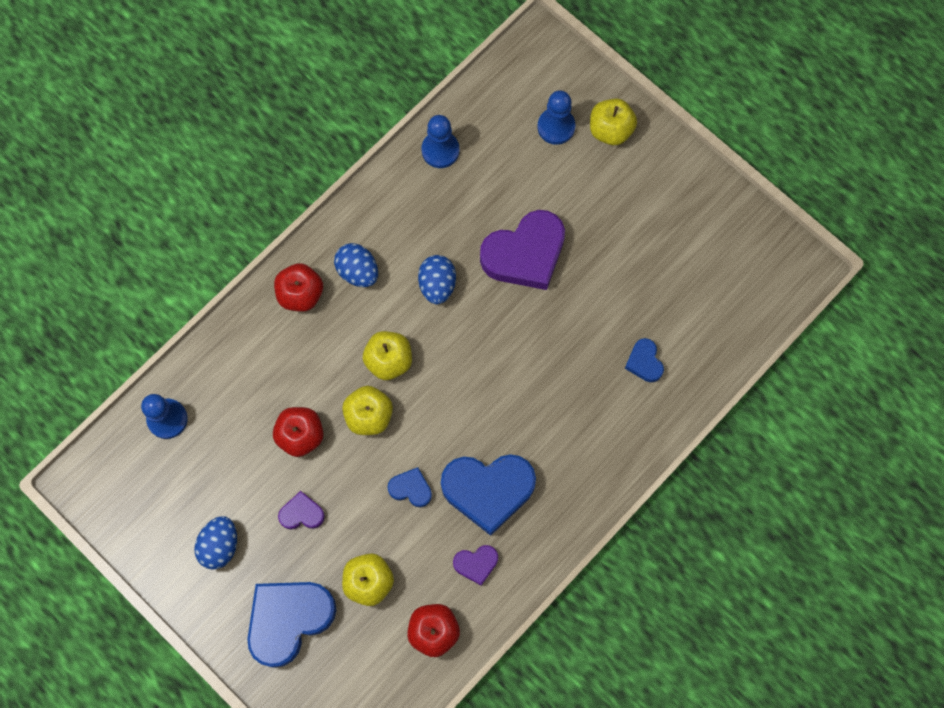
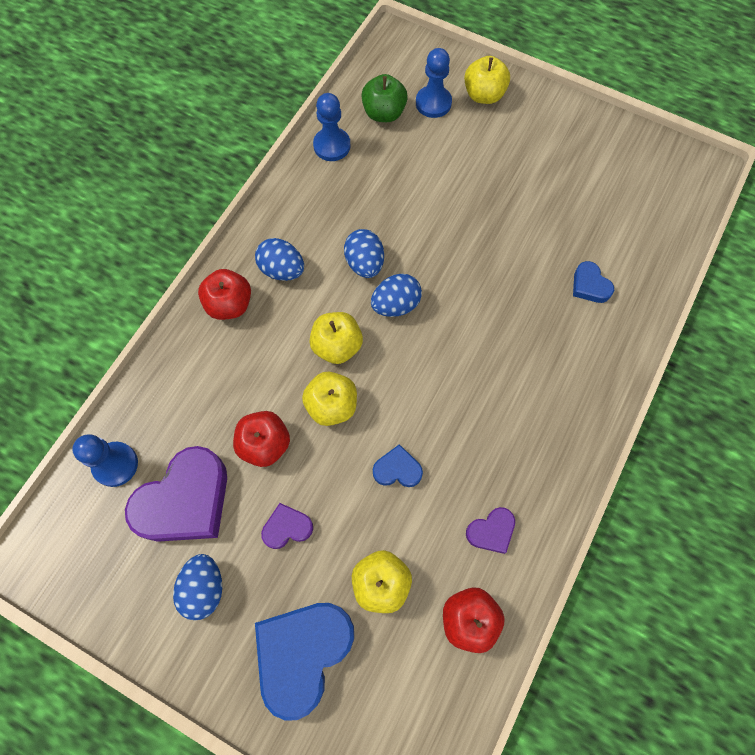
camera: 15 degrees left, 5 degrees down
blue heart [441,454,536,536] -> none
purple heart [480,210,565,290] -> purple heart moved to [125,446,227,542]
none -> green apple [361,74,408,122]
none -> blue egg [371,274,422,317]

